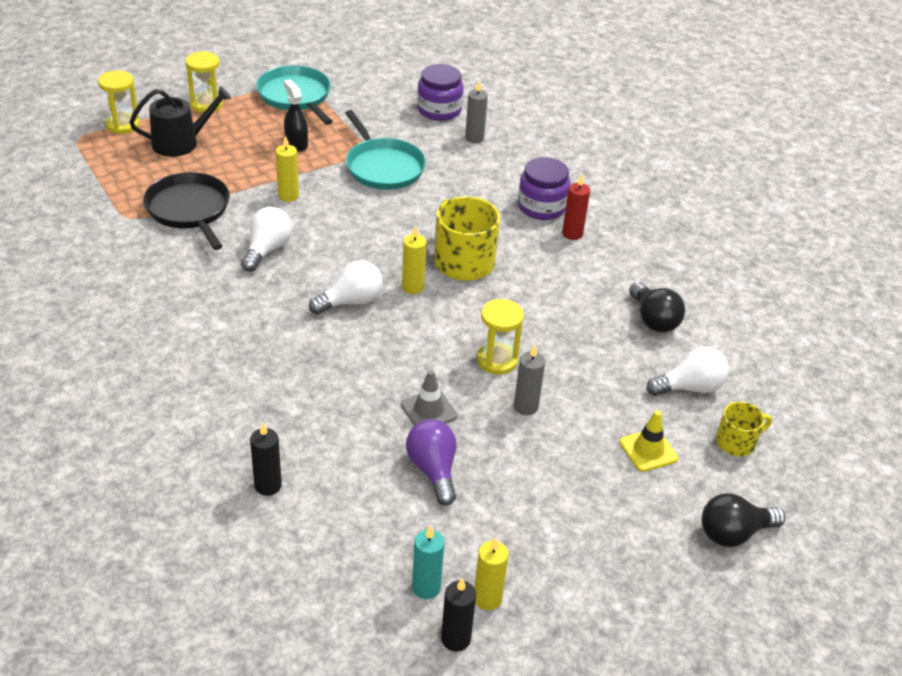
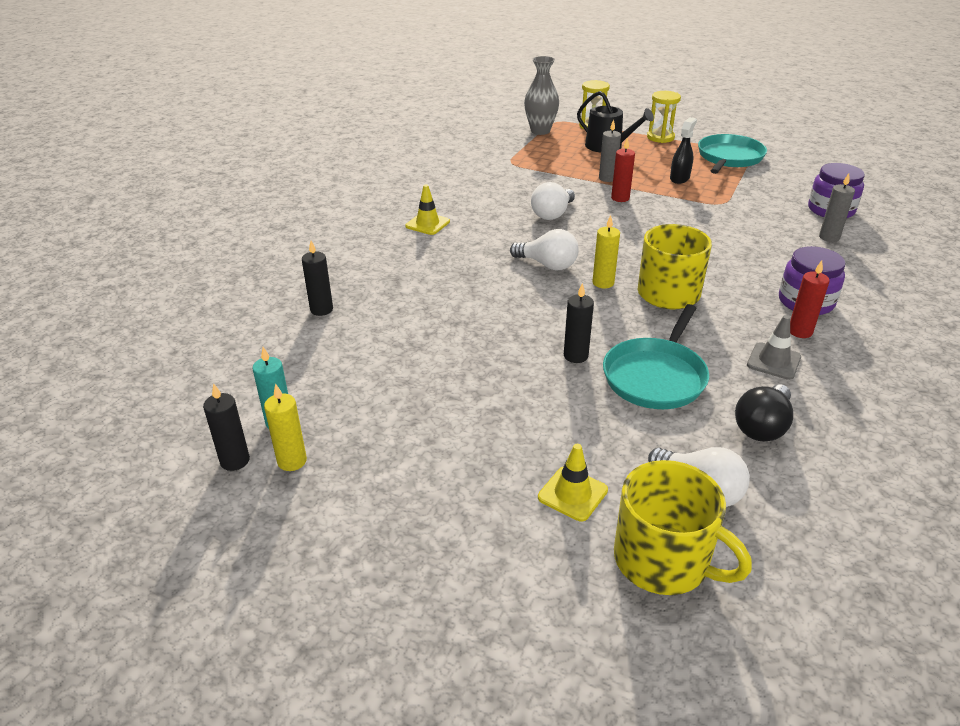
camera: 60 degrees right, 5 degrees down
black pan [143,172,230,250] -> none
white light bulb [241,207,292,272] -> white light bulb turned 135 degrees clockwise [531,182,575,220]
yellow candle [276,136,299,202] -> red candle [611,137,635,202]
turquoise pan [345,110,426,190] -> turquoise pan moved to [603,304,709,409]
grey traffic cone [401,370,458,426] -> grey traffic cone moved to [747,315,801,380]
purple light bulb [406,419,457,506] -> none
yellow hourglass [477,299,524,374] -> black candle [564,283,594,363]
grey candle [514,345,545,415] -> grey candle moved to [599,119,621,182]
black light bulb [702,493,785,547] -> none
yellow mug [716,401,772,456] -> yellow mug [614,460,752,595], size x1.78
none -> yellow traffic cone [405,185,450,235]
none -> grey vase [524,56,559,135]

